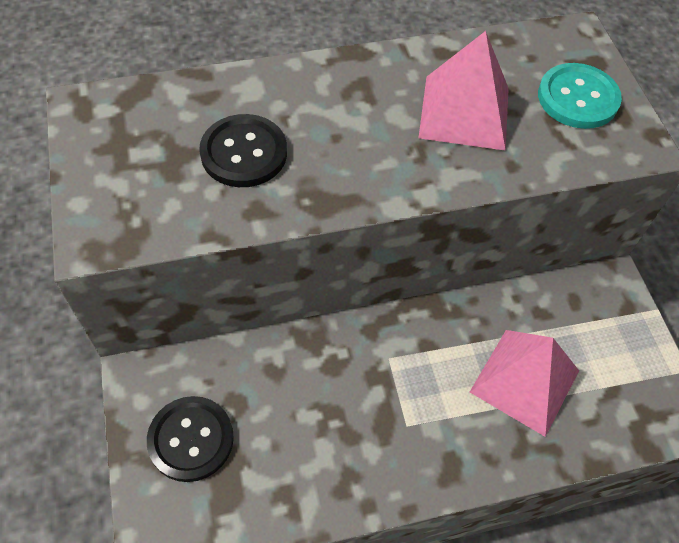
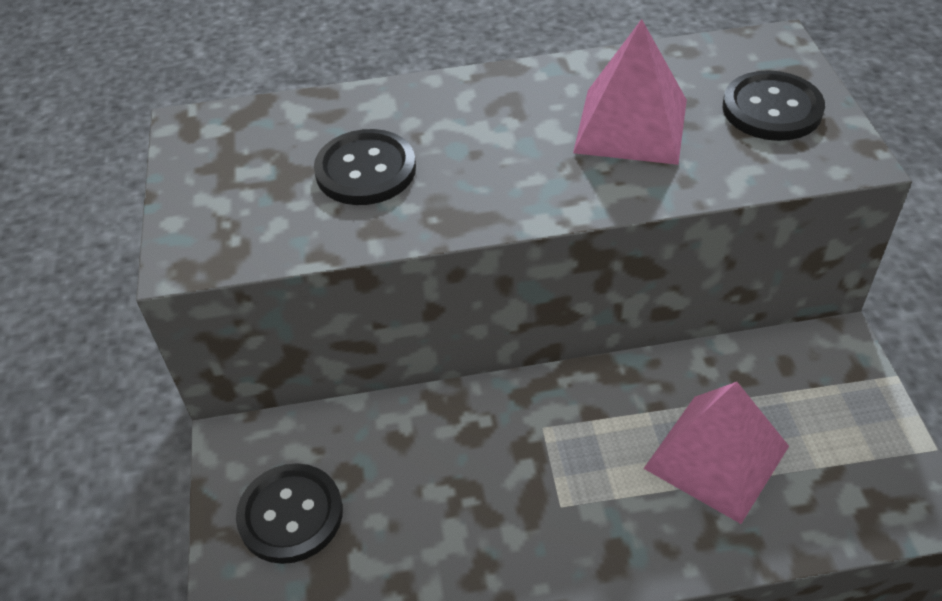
camera: 10 degrees right, 10 degrees down
turquoise button [538,63,622,129] -> black button [723,70,825,141]

